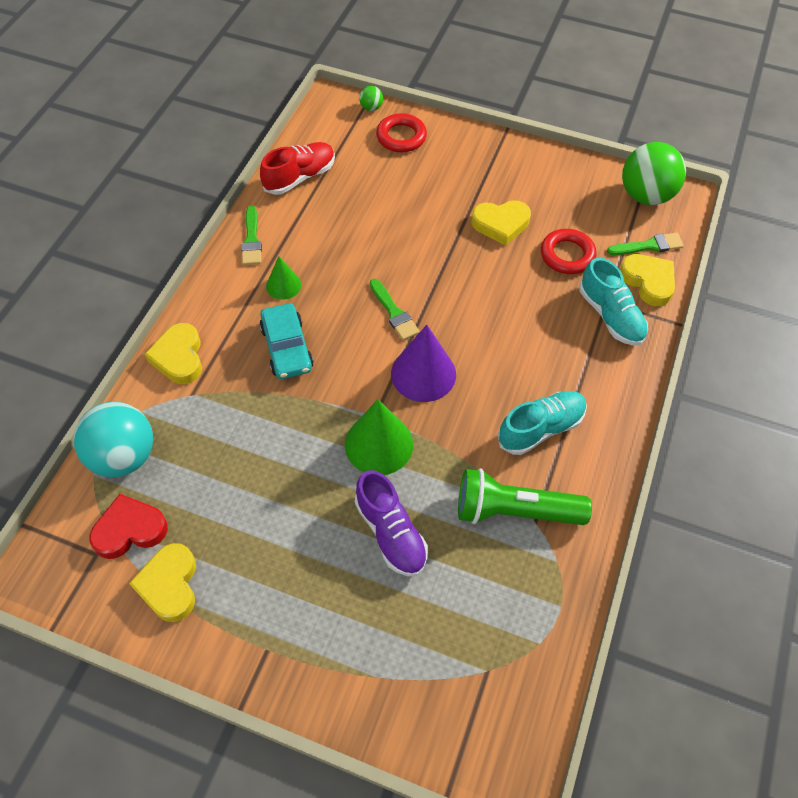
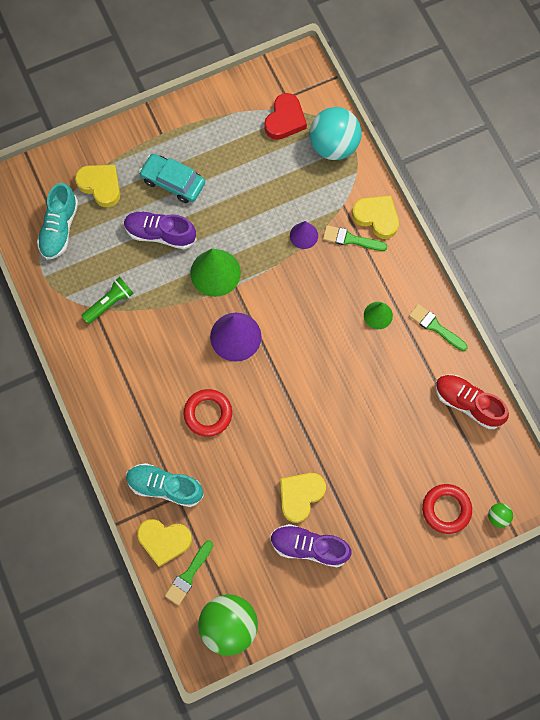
camera: 135 degrees right, 15 degrees up
yellow heart [129,543,196,622] -> yellow heart moved to [75,165,120,207]
turquoise car [259,303,314,379] -> turquoise car moved to [139,154,205,203]
red shoe [260,142,335,195] -> red shoe turned 120 degrees clockwise [435,374,509,429]
green brush [370,279,420,340] -> green brush moved to [323,225,387,251]
green flashlight [458,468,592,525] -> green flashlight [81,277,134,324], size x0.61
turquoise shoe [498,391,587,455] -> turquoise shoe moved to [37,183,78,259]
red ring [541,229,597,274] -> red ring moved to [184,389,232,437]
none -> purple shoe [270,524,352,567]
none -> purple cone [290,221,318,249]

